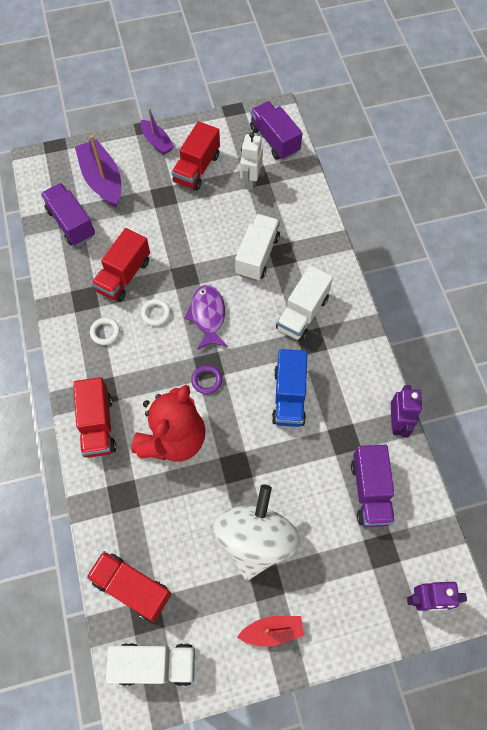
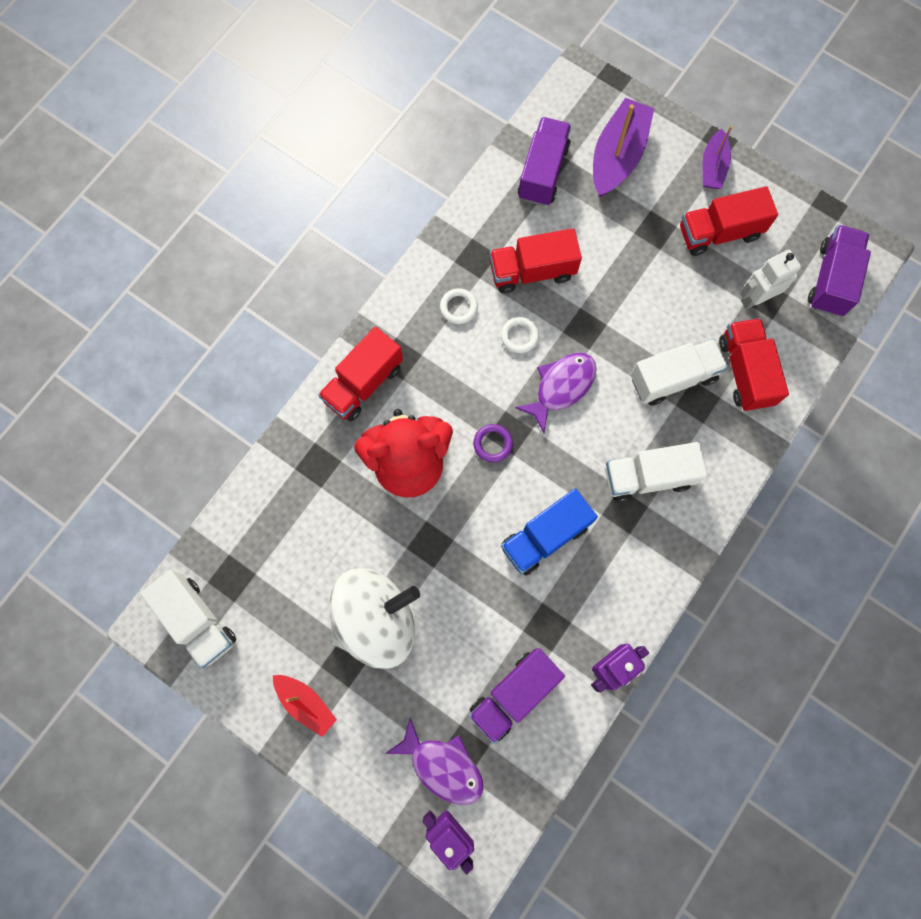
camera: 50 degrees right, 10 degrees up
red truck [86,551,171,622] -> red truck moved to [719,318,789,411]
none -> purple fish [385,718,484,805]

